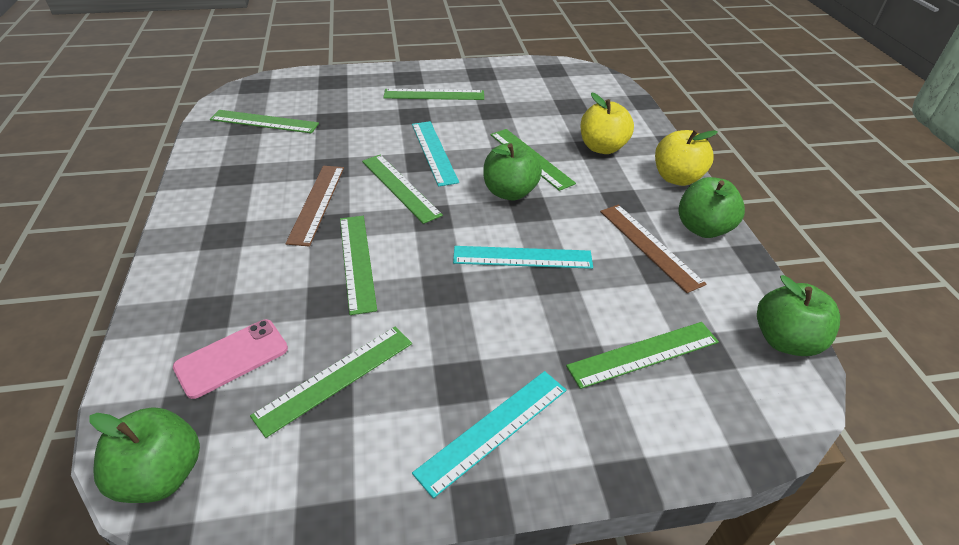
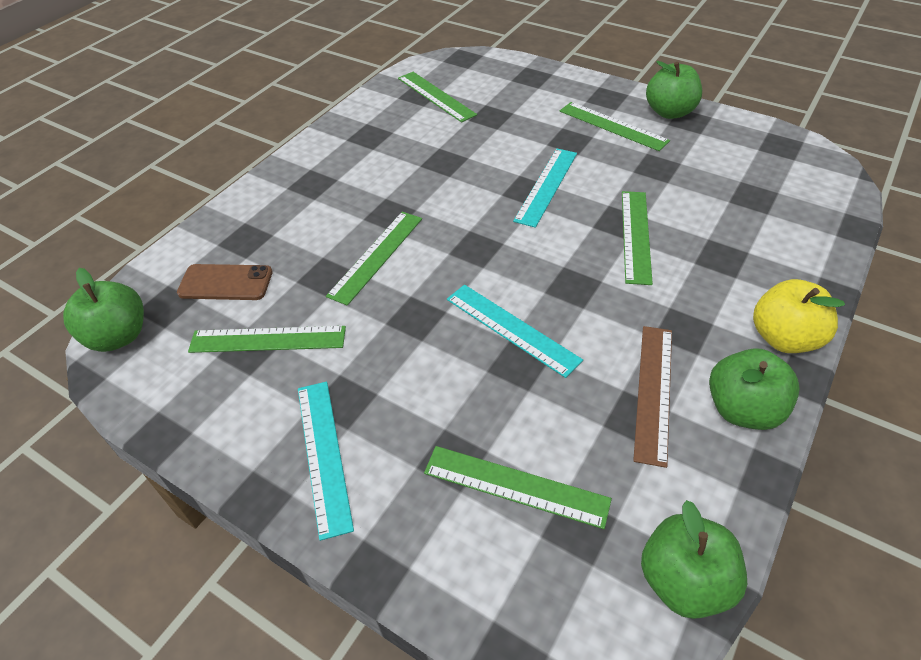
camera: 45 degrees right, 5 degrees up
pink phone [173,319,288,399] -> brown phone [177,264,273,300]
brown ruler [286,166,344,247] -> none
green ruler [362,154,443,224] -> none
turquoise ruler [412,371,566,498] -> turquoise ruler turned 75 degrees clockwise [298,382,354,541]
green apple [483,143,542,200] -> green apple moved to [646,61,702,119]
yellow apple [580,92,634,154] -> none

